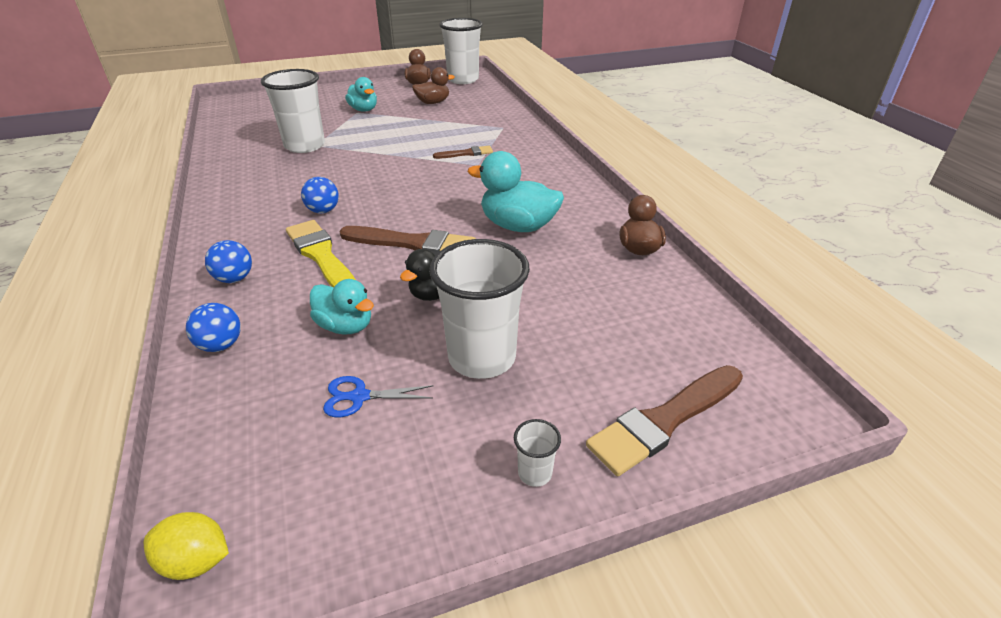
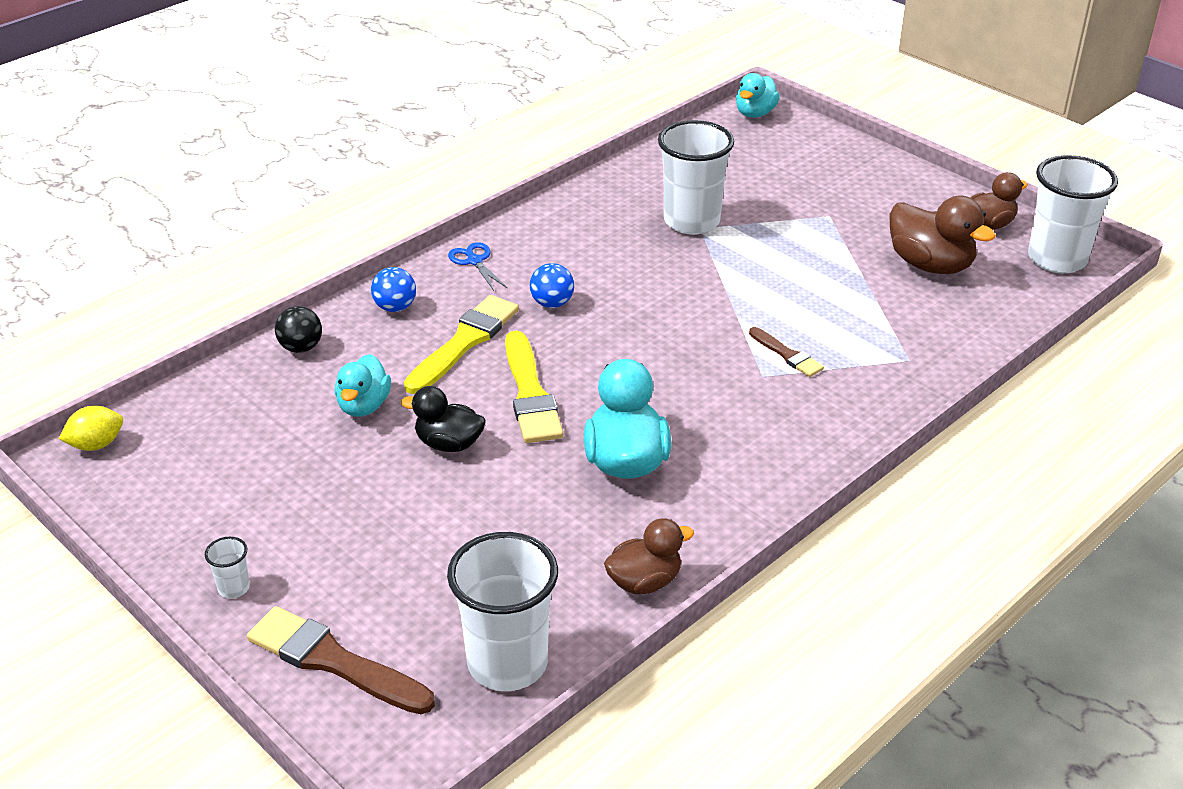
camera: 65 degrees right, 0 degrees up
yellow lemon [144,512,229,580] -> yellow lemon turned 75 degrees clockwise [59,406,123,451]
blue ball [186,303,241,352] -> black ball [275,306,322,353]
blue scissors [323,376,433,417] -> blue scissors moved to [448,242,507,291]
brown brush [339,226,476,255] -> yellow brush [505,331,563,443]
turquoise duck [345,77,377,112] -> turquoise duck moved to [736,73,780,118]
brown duck [412,67,455,104] -> brown duck [890,196,996,274], size x1.53
white cup [429,239,530,379] -> white cup moved to [447,532,558,691]

